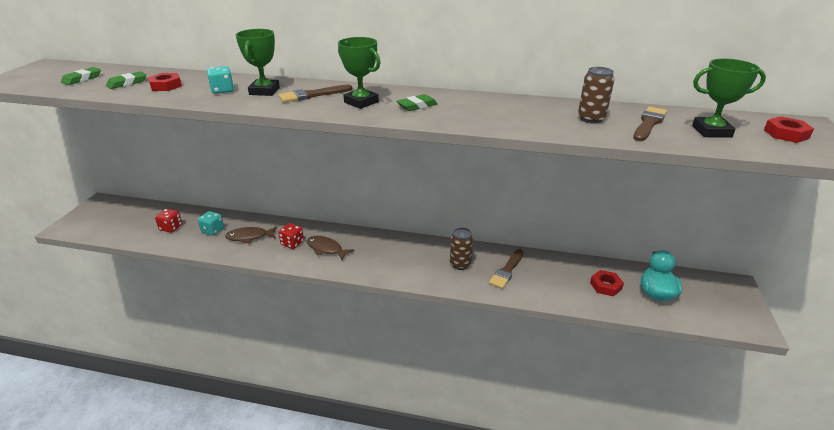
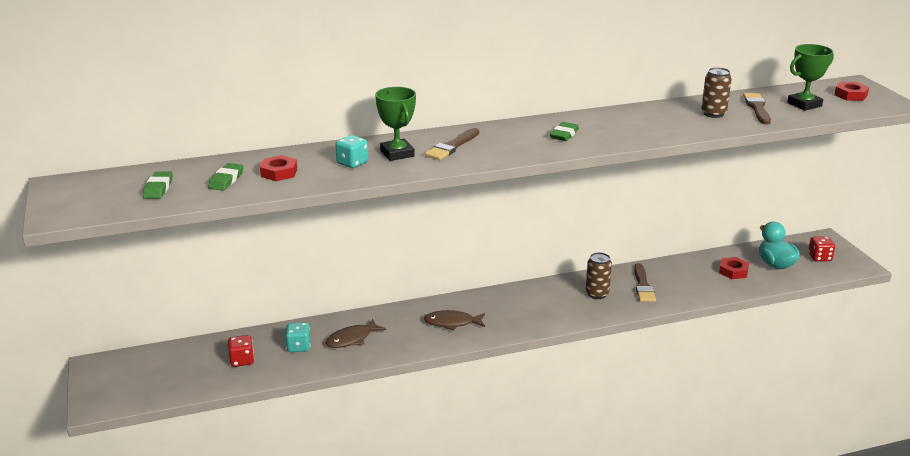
camera: 30 degrees left, 5 degrees down
red dice [278,223,304,249] -> red dice moved to [808,236,835,262]
green trophy [338,37,380,109] -> none

